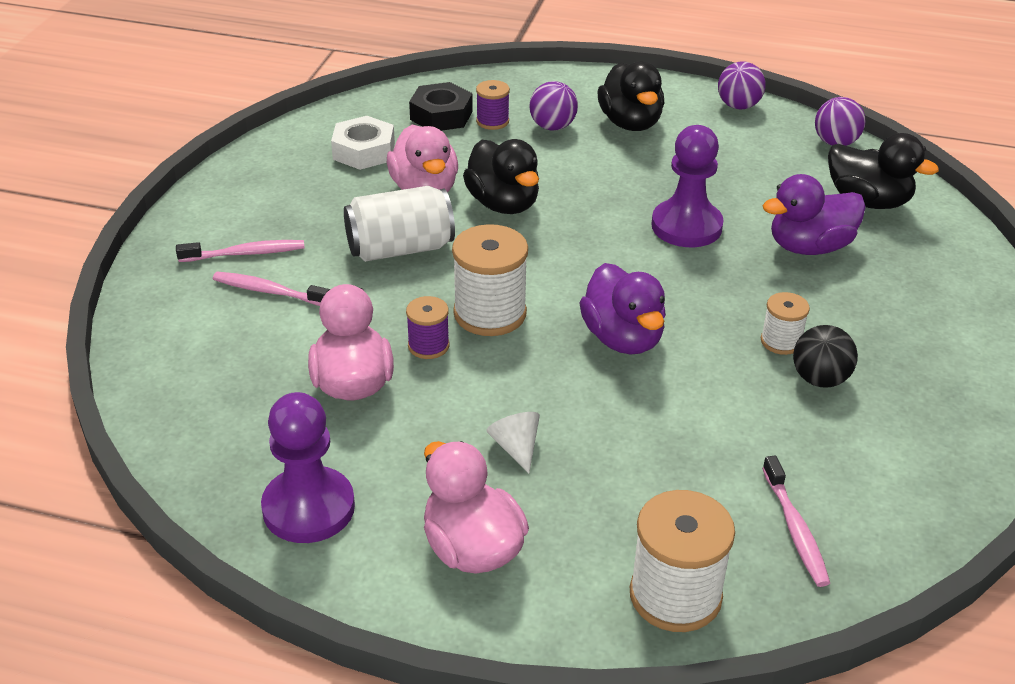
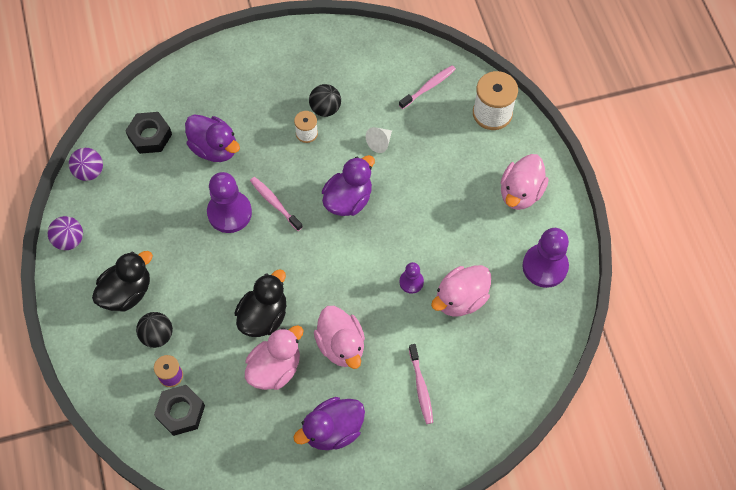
camera: 120 degrees left, 25 degrees up
pink toothbrush [176,240,305,262] -> pink toothbrush moved to [250,177,303,231]
white nut [331,116,395,170] -> none
white can [344,186,455,262] -> pink duck [314,306,365,369]
purple spool [406,296,449,359] -> purple pawn [399,262,424,294]
white spool [452,224,528,336] -> none
white cone [486,412,540,473] -> white cone moved to [366,127,392,153]
purple ball [529,81,578,131] -> black ball [136,312,173,348]
black duck [828,133,939,209] -> black nut [125,112,172,154]
none -> purple duck [294,397,365,450]

